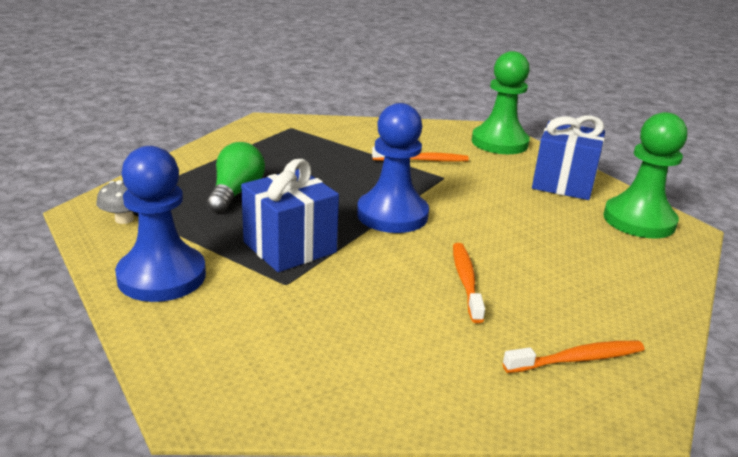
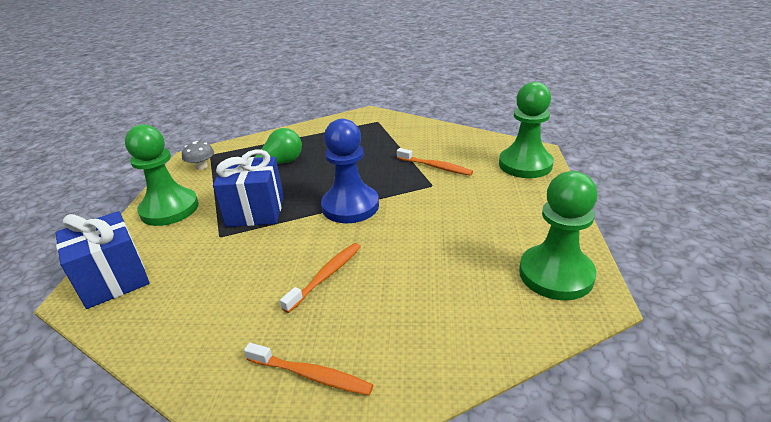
camera: 40 degrees right, 5 degrees up
blue pawn [115,146,206,302] -> green pawn [125,124,199,226]
blue gift [532,116,605,200] -> blue gift moved to [55,211,150,309]

